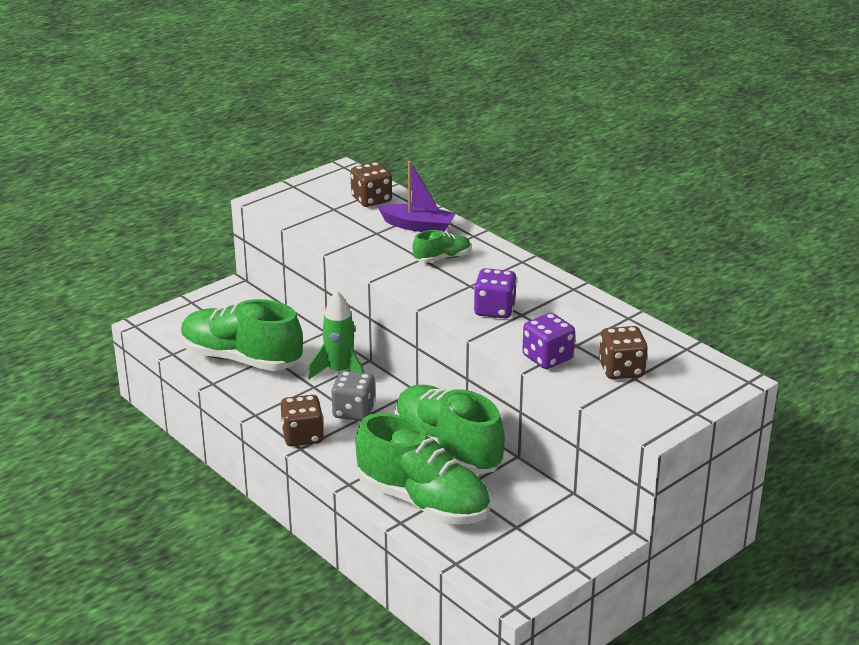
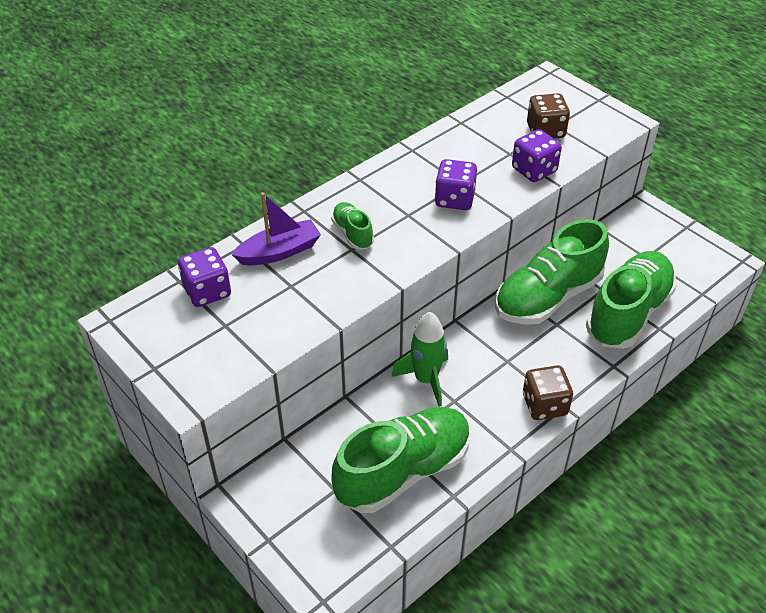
camera: 90 degrees left, 15 degrees up
green shoe [181,299,303,371] -> green shoe turned 150 degrees counterclockwise [331,407,471,513]
grey dice [331,371,375,421] -> none
brown dice [350,162,392,207] -> purple dice [178,247,231,307]
purple boat [378,161,456,232] -> purple boat turned 45 degrees clockwise [232,192,321,265]

